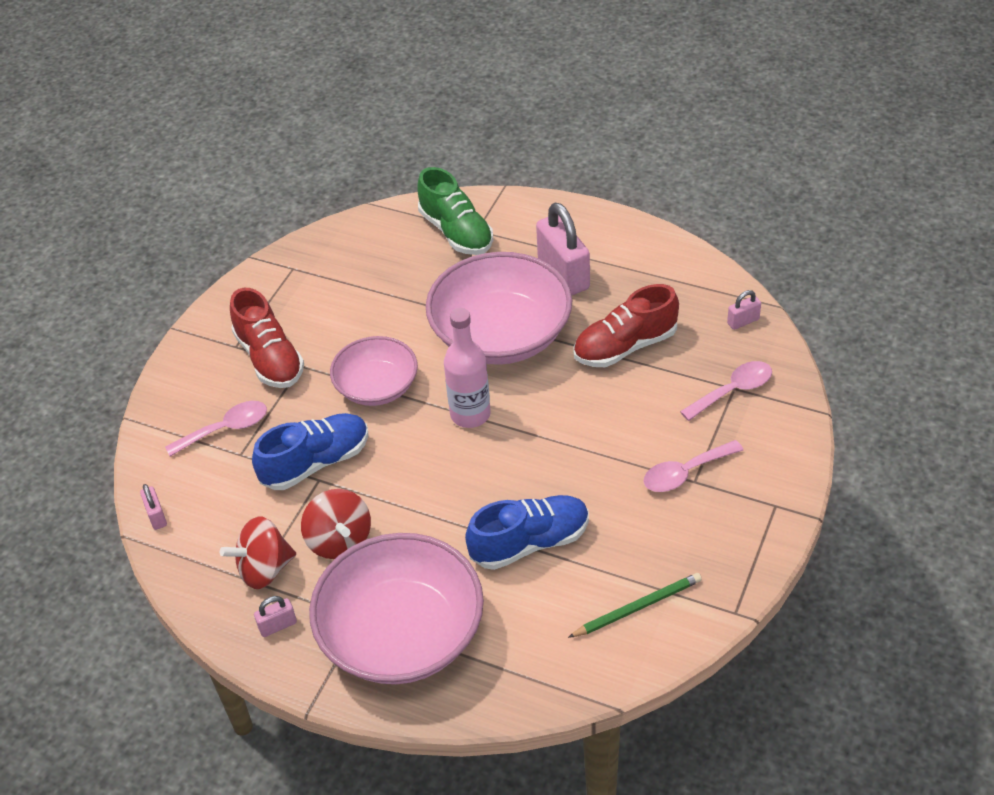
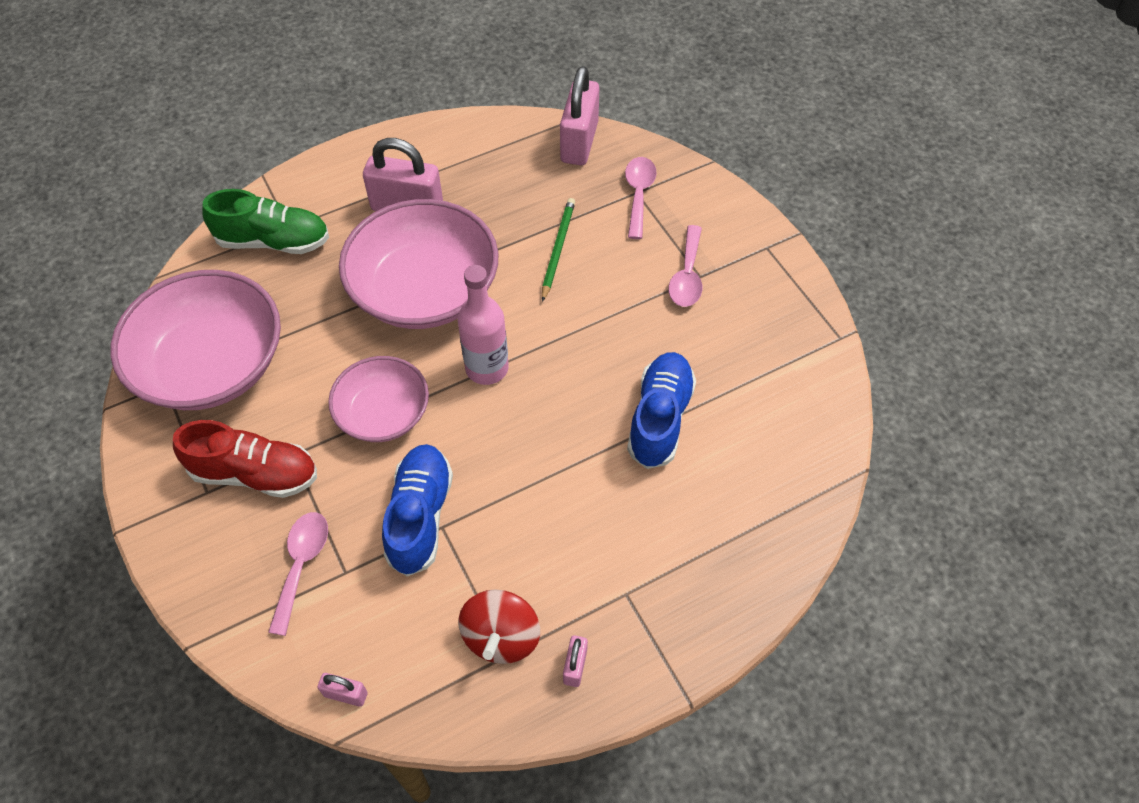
camera: 55 degrees left, 10 degrees up
red spinning top [301,489,371,559] -> none
pink bowl [309,533,484,684] -> pink bowl moved to [110,270,281,410]
green pencil [568,573,702,638] -> green pencil moved to [542,198,575,302]
red shoe [573,284,679,367] -> none
pink padlock [727,290,761,330] -> pink padlock [560,66,599,165], size x2.17

